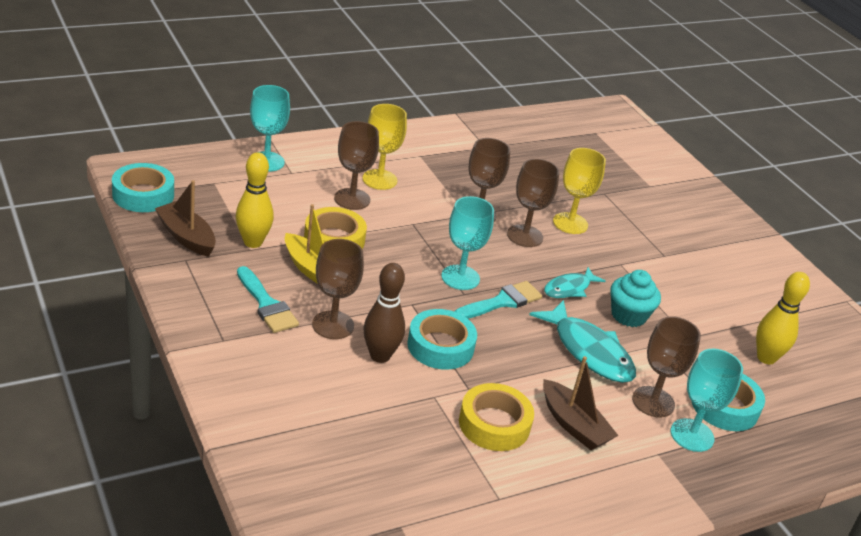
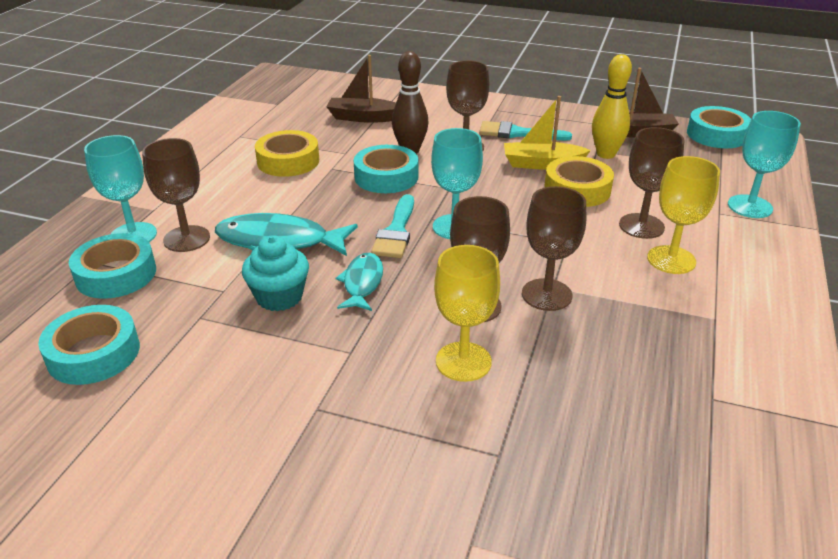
camera: 140 degrees right, 0 degrees up
brown boat [543,356,619,450] -> brown boat moved to [326,55,396,123]
yellow bowling pin [756,272,810,365] -> turquoise tape [38,305,140,385]

